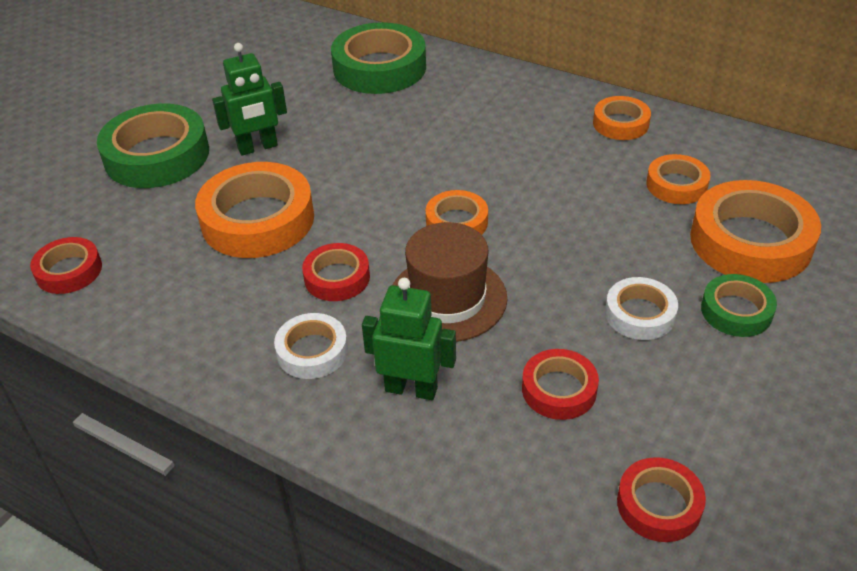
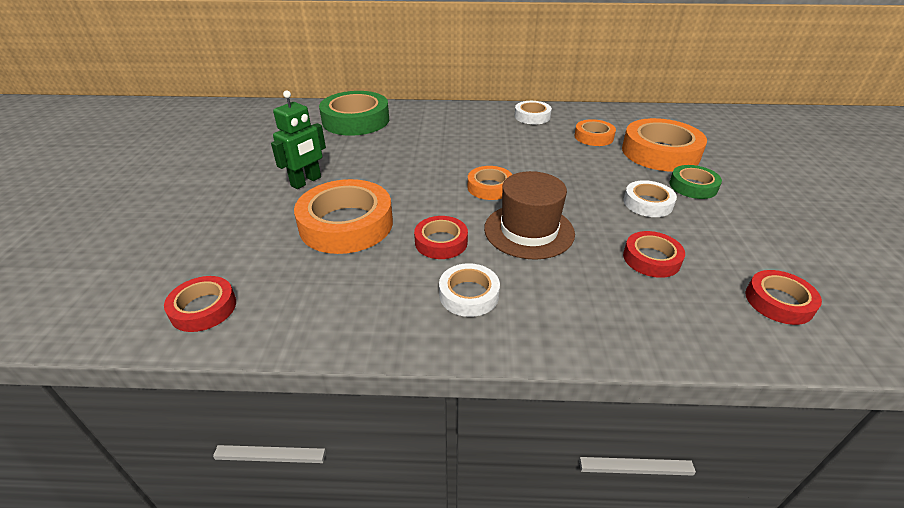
camera: 30 degrees left, 5 degrees down
green tape [97,104,209,188] -> none
green robot [362,278,456,400] -> none
orange tape [593,96,651,140] -> white tape [515,101,552,124]

